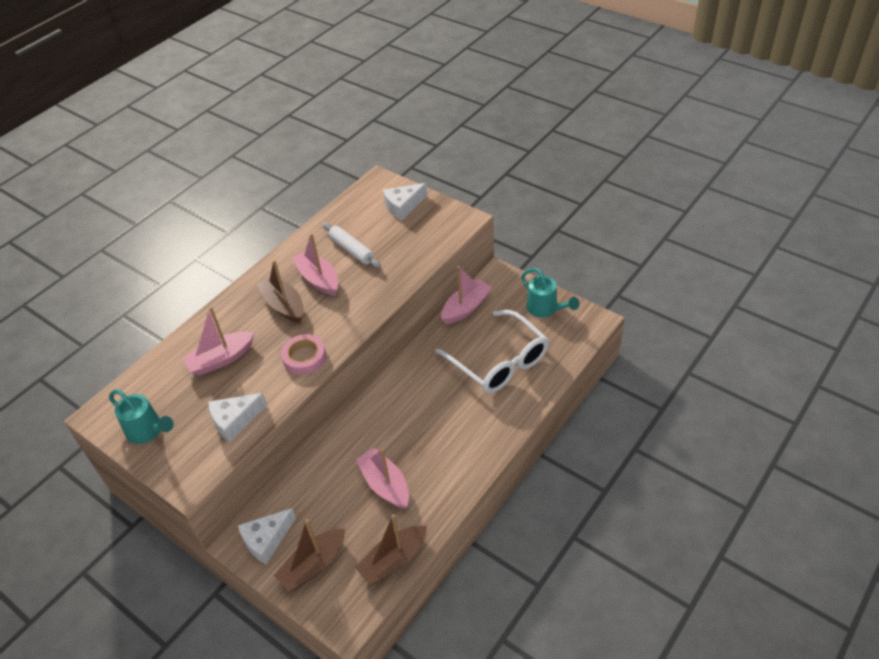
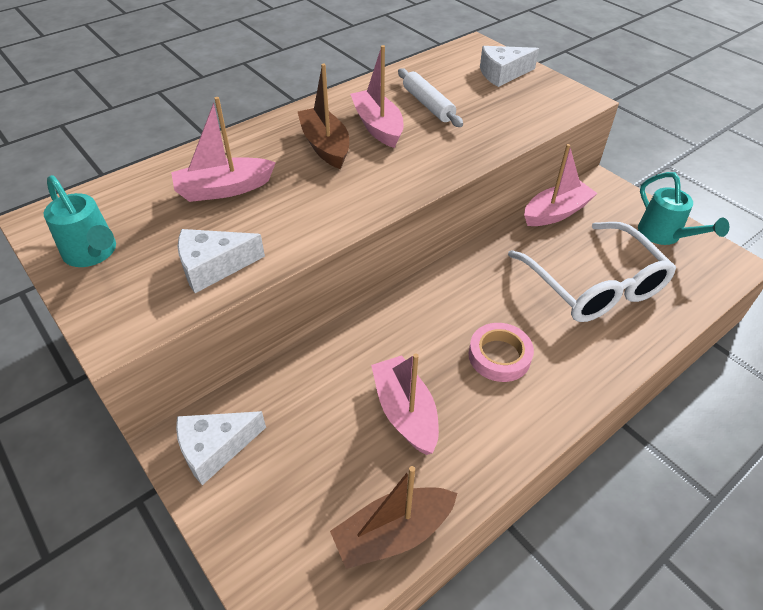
camera: 10 degrees right, 0 degrees up
brown boat [274,519,345,592] -> none
pink tape [281,334,326,375] -> pink tape moved to [469,323,534,382]

